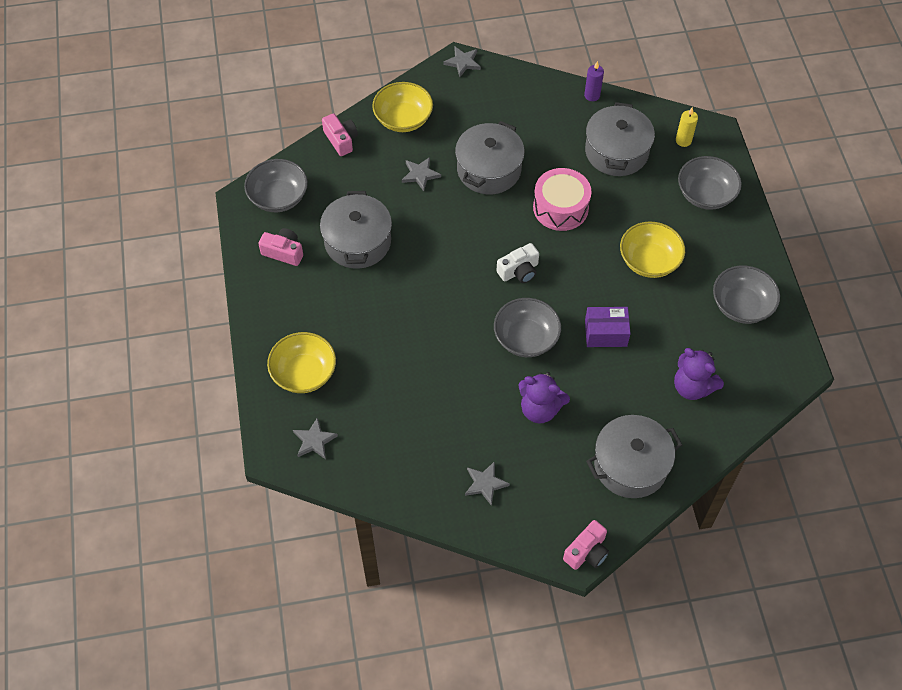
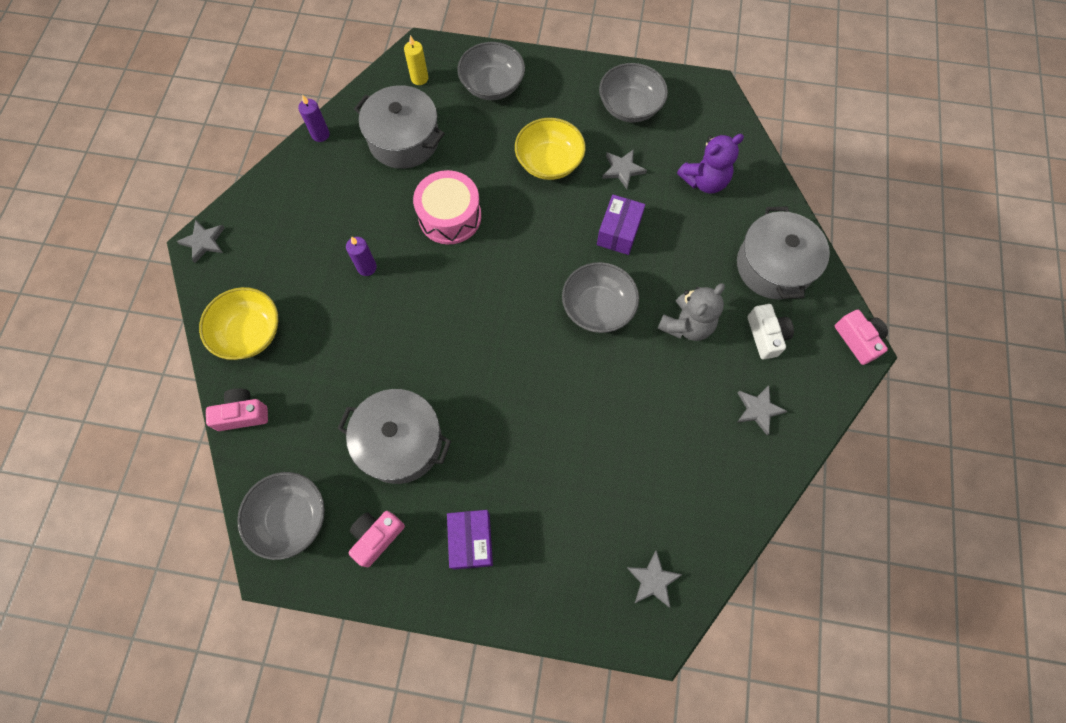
camera: 70 degrees left, 10 degrees up
yellow bowl [267,332,336,393] -> none
grey star [402,157,441,191] -> grey star moved to [602,149,647,189]
grey pot [455,121,525,194] -> purple candle [346,236,377,276]
white camera [497,243,539,283] -> white camera moved to [748,304,794,359]
purple teddy bear [518,372,570,423] -> grey teddy bear [657,283,725,341]
none -> purple box [447,510,493,570]

